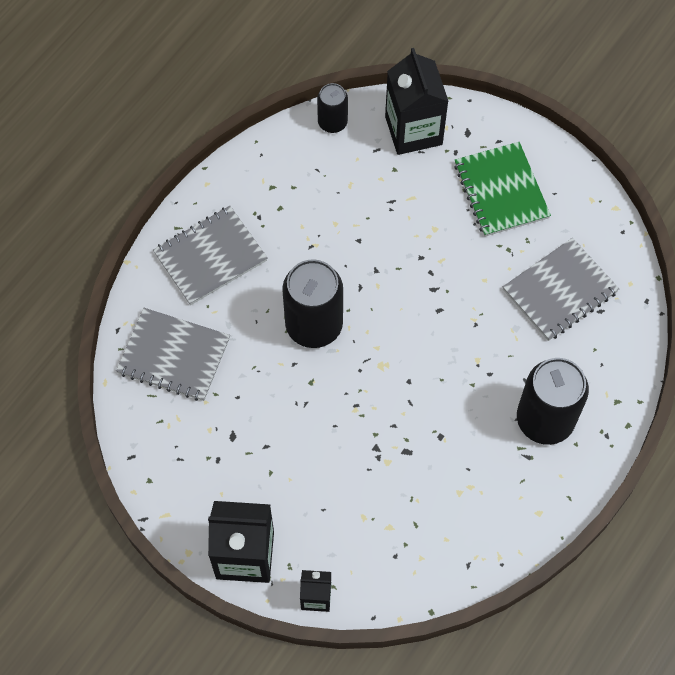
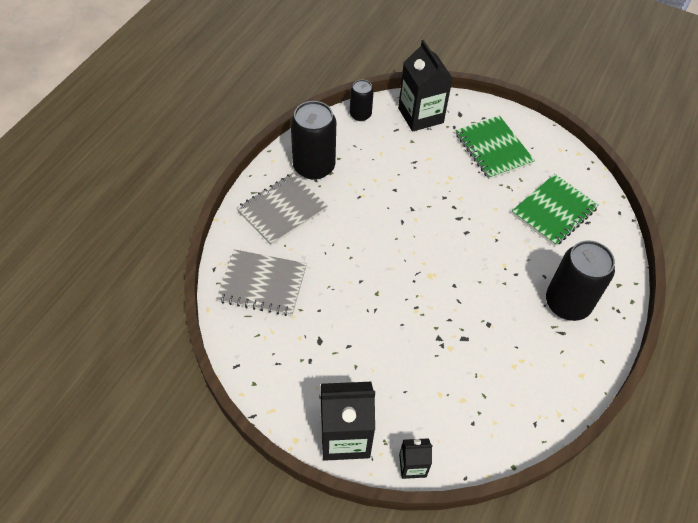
camera: 10 degrees left, 10 degrees down
black can [282,259,343,348] -> black can moved to [291,101,336,180]
grey notebook [503,238,619,341] -> green notebook [511,174,599,246]

